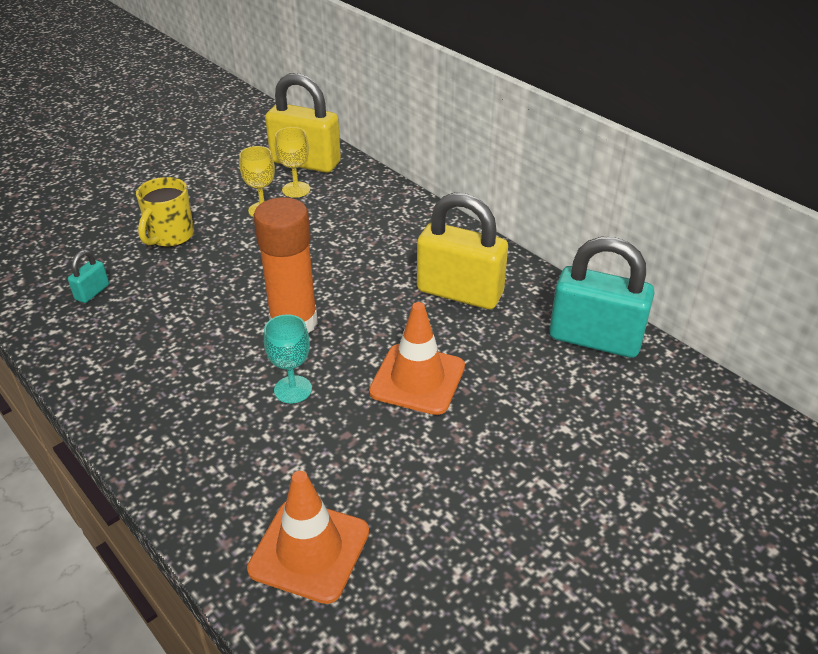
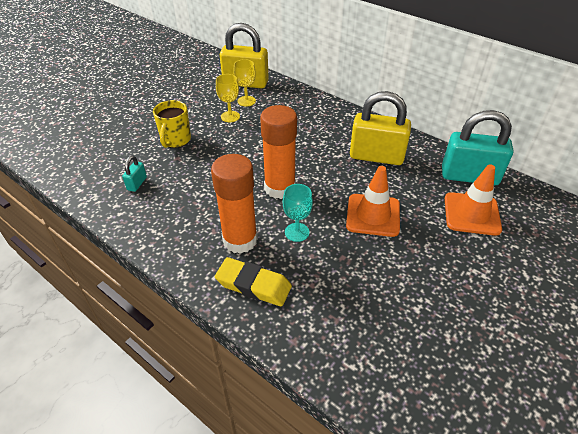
camera: 10 degrees left, 5 degrees up
orange traffic cone [247,471,369,604] -> orange traffic cone moved to [445,164,502,236]
none -> orange glue stick [211,154,258,254]
none -> yellow eraser [215,257,292,306]

